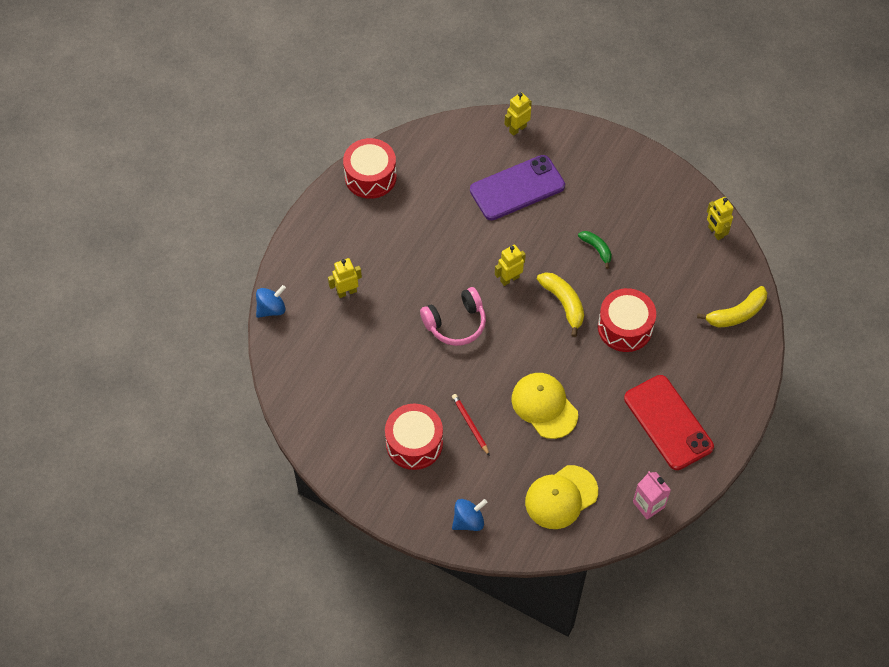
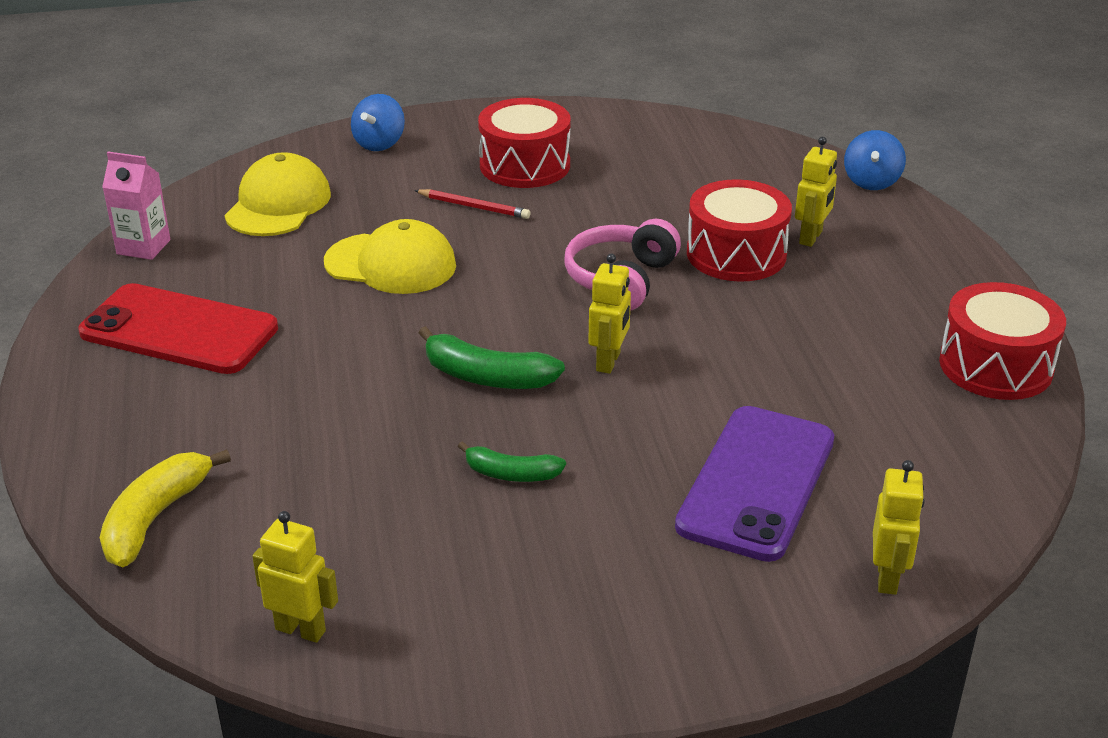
camera: 140 degrees right, 25 degrees down
yellow banana [537,272,584,337] -> green banana [419,326,565,389]
red drum [598,288,656,352] -> red drum moved to [687,179,792,282]

